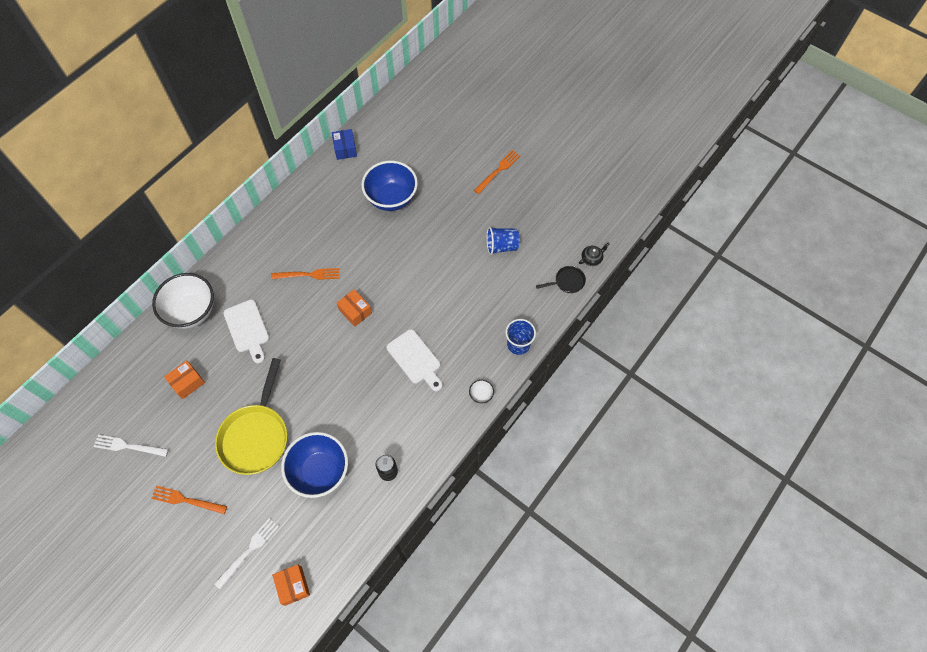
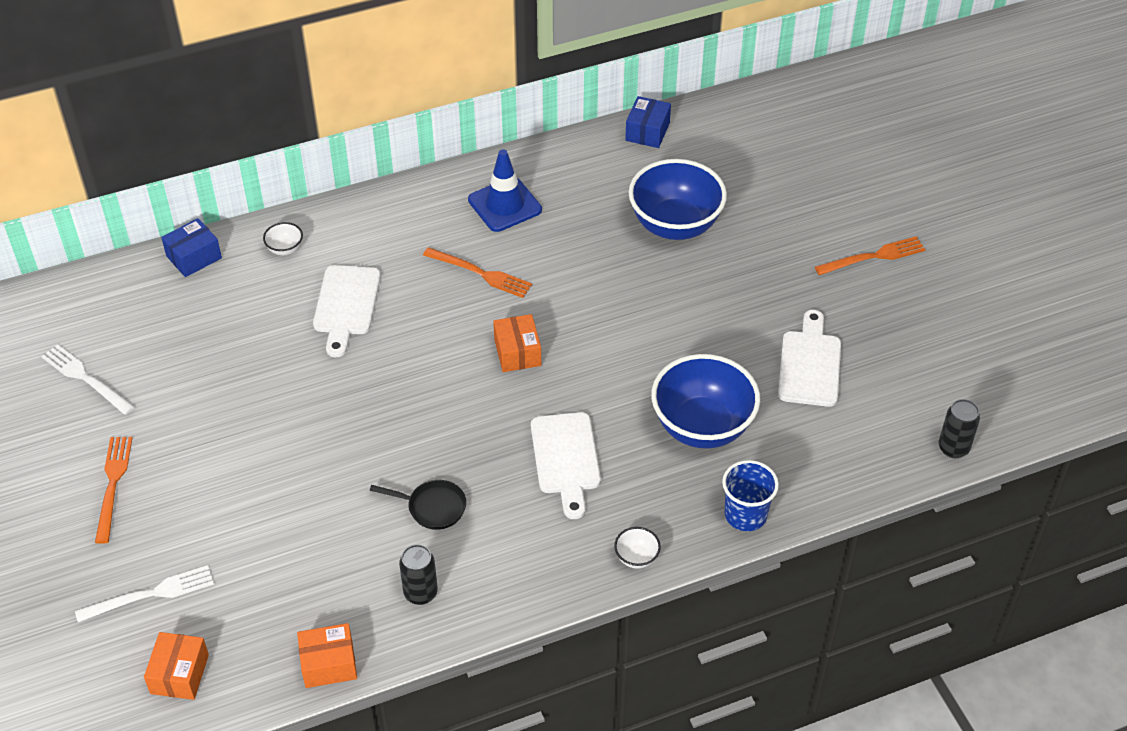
camera: 30 degrees right, 15 degrees down
orange fork [151,486,227,514] -> orange fork turned 45 degrees clockwise [95,437,132,544]
white bowl [152,273,214,329] -> white bowl [263,222,303,255], size x0.40
orange box [164,360,205,399] -> orange box moved to [297,623,357,688]
yellow pan [215,358,287,475] -> none
blue bowl [281,432,348,498] -> blue bowl moved to [651,354,760,448]
blue cup [487,227,520,255] -> white cutting board [778,310,841,407]
black pan [536,266,586,293] -> black pan moved to [370,480,466,530]
black teapot [579,243,609,266] -> black can [939,399,980,458]
none -> blue box [161,218,222,277]
none -> blue traffic cone [468,150,542,232]

